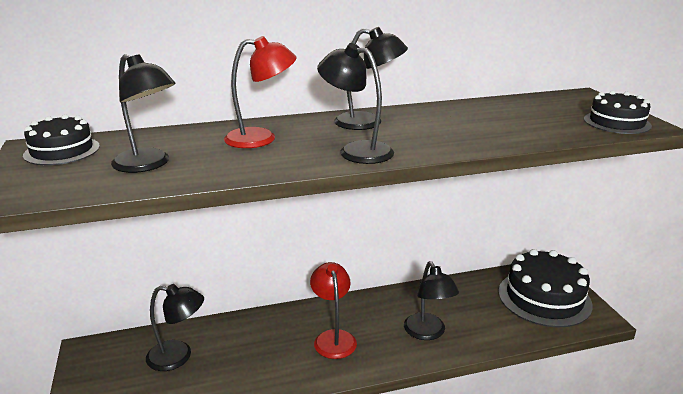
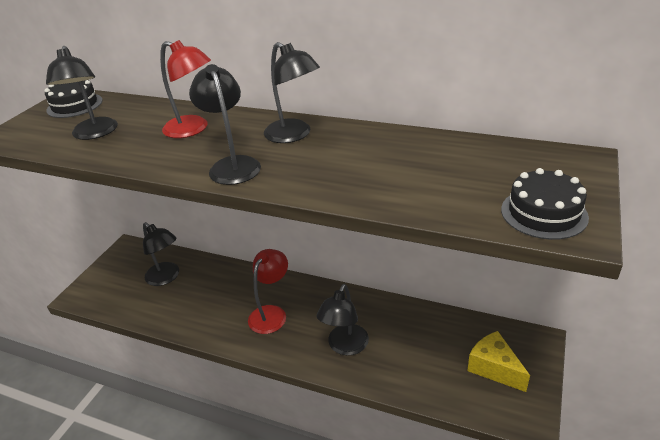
camera: 40 degrees right, 10 degrees up
black cake [498,249,593,327] -> yellow cheese [467,331,530,392]

